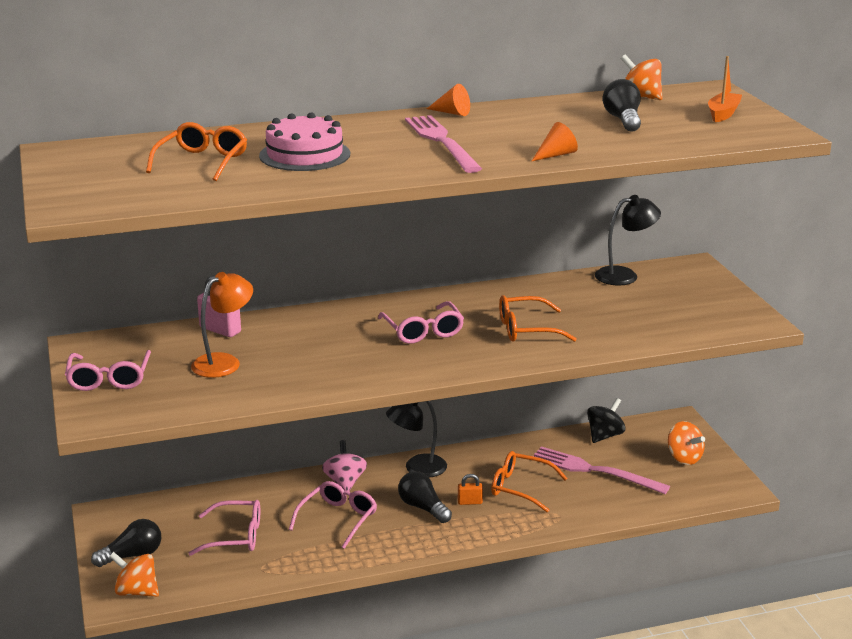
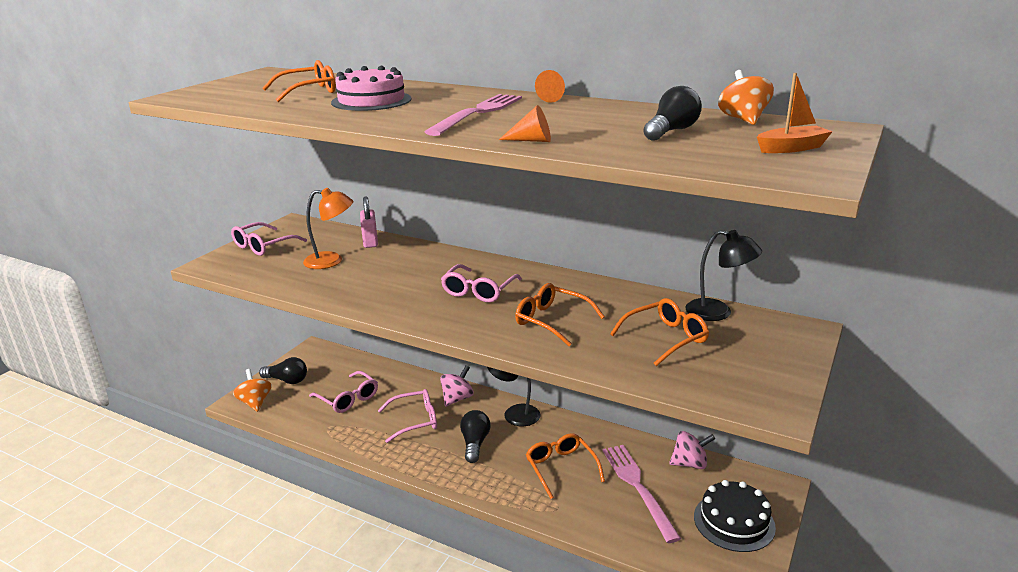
camera: 45 degrees right, 0 degrees up
orange padlock [458,474,483,505] -> none
black spinning top [587,398,626,443] -> pink spinning top [669,431,715,469]
orange spinning top [668,421,705,465] -> black cake [694,480,776,552]
none -> orange glasses [610,298,709,366]

